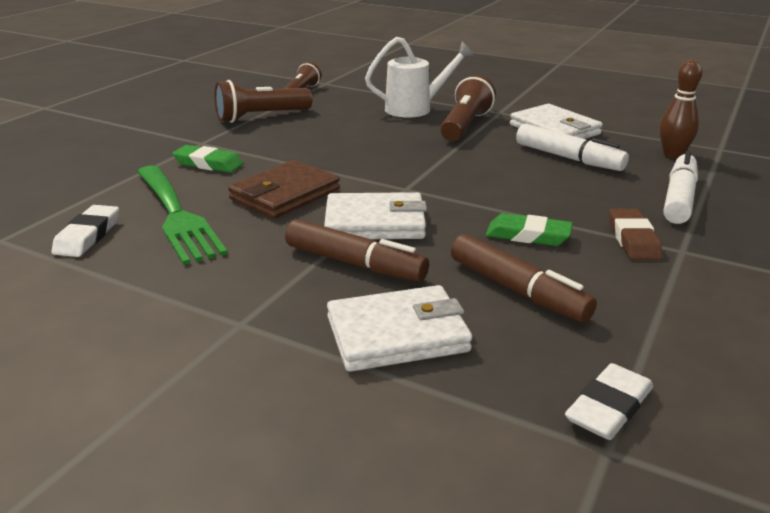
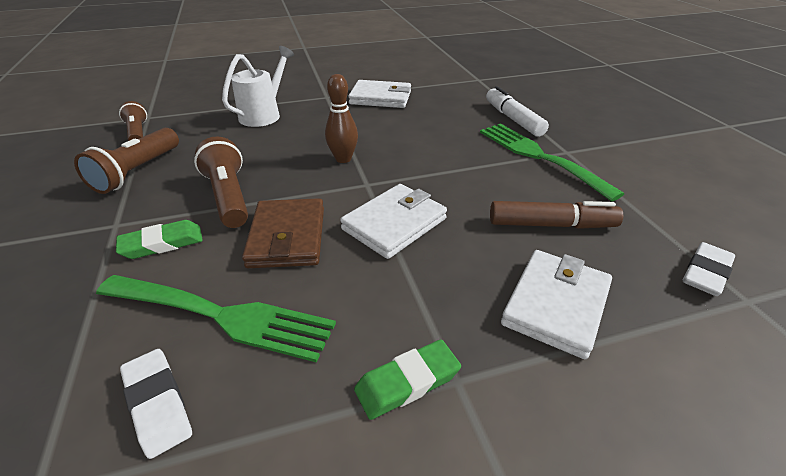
camera: 45 degrees left, 10 degrees up
brown marker [285,219,429,282] -> none
brown flashlight [440,75,496,141] -> brown flashlight moved to [194,137,248,228]
green eraser [486,213,573,246] -> green eraser moved to [354,339,461,420]
white marker [516,124,629,171] -> none
white eraser [565,363,653,440] -> white eraser turned 45 degrees clockwise [683,242,735,296]
brown eraser [609,208,662,260] -> green fork [480,124,624,202]
brown bowling pin [659,60,702,159] -> brown bowling pin moved to [325,74,358,163]

